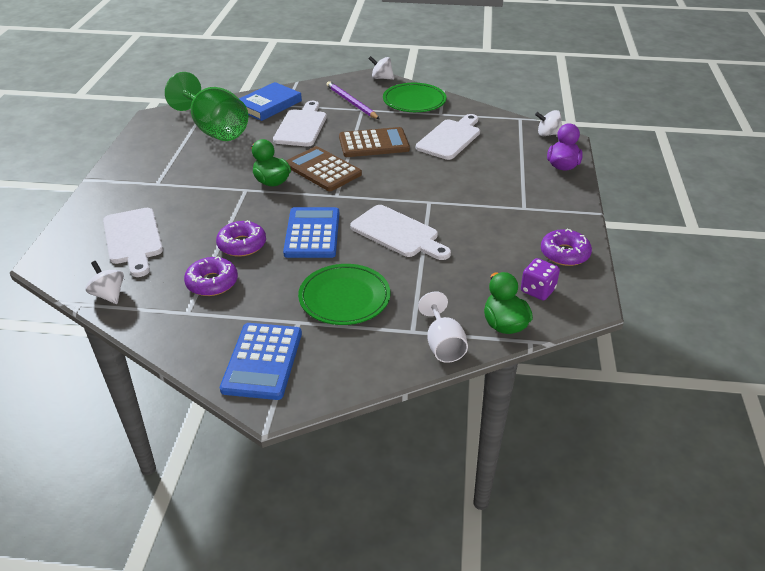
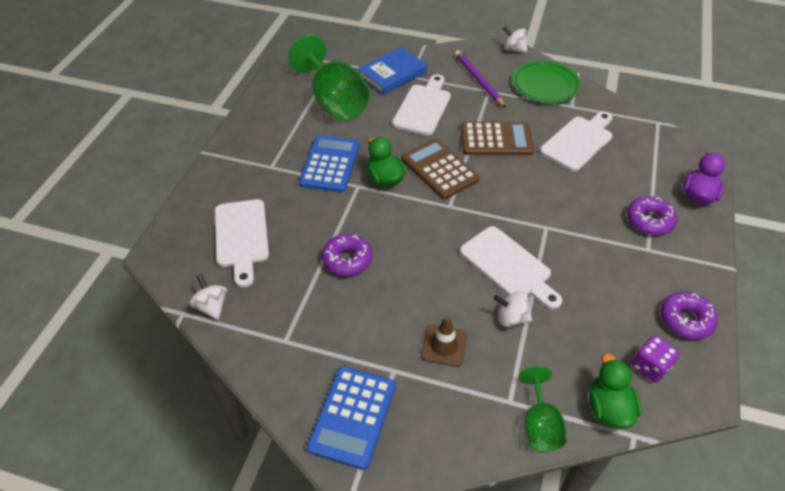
camera: 10 degrees right, 10 degrees up
purple donut [184,256,238,296] -> purple donut moved to [627,196,677,235]
blue calculator [283,207,339,258] -> blue calculator moved to [299,135,360,192]
green plate [298,264,391,325] -> brown traffic cone [421,316,467,367]
white goblet [418,291,468,363] -> green goblet [519,366,567,452]
white spinning top [535,110,562,136] -> white spinning top moved to [494,291,532,327]

